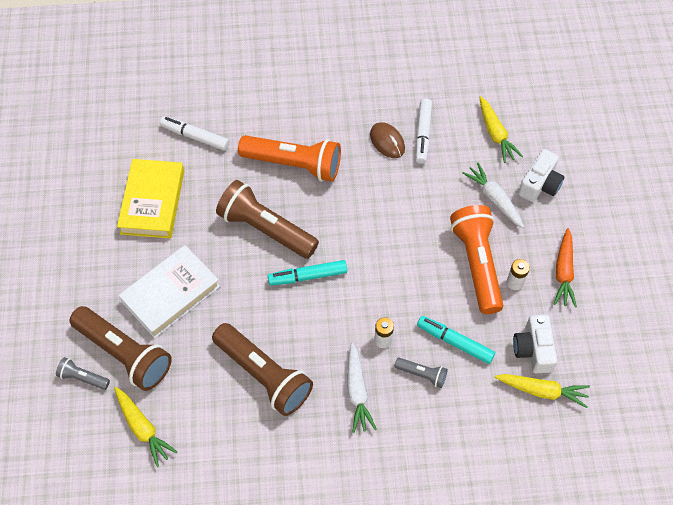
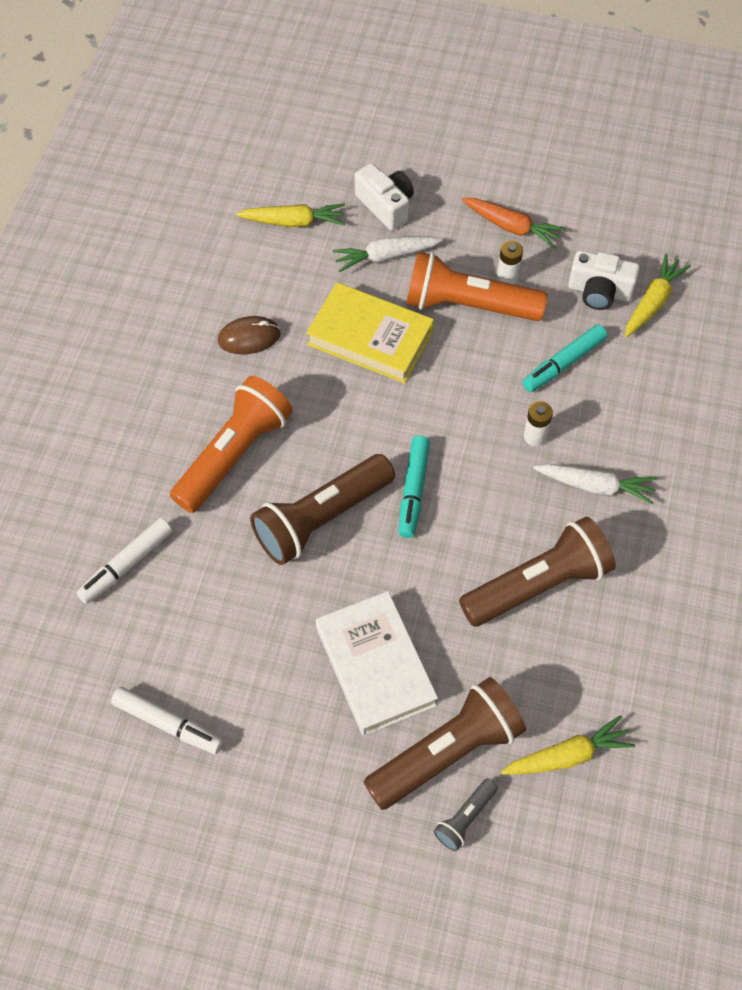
camera: 70 degrees left, 0 degrees up
yellow book [117,159,184,239] -> yellow book moved to [306,282,434,383]
grey flashlight [394,358,448,388] -> none
white marker [416,98,432,164] -> white marker moved to [111,687,224,754]

